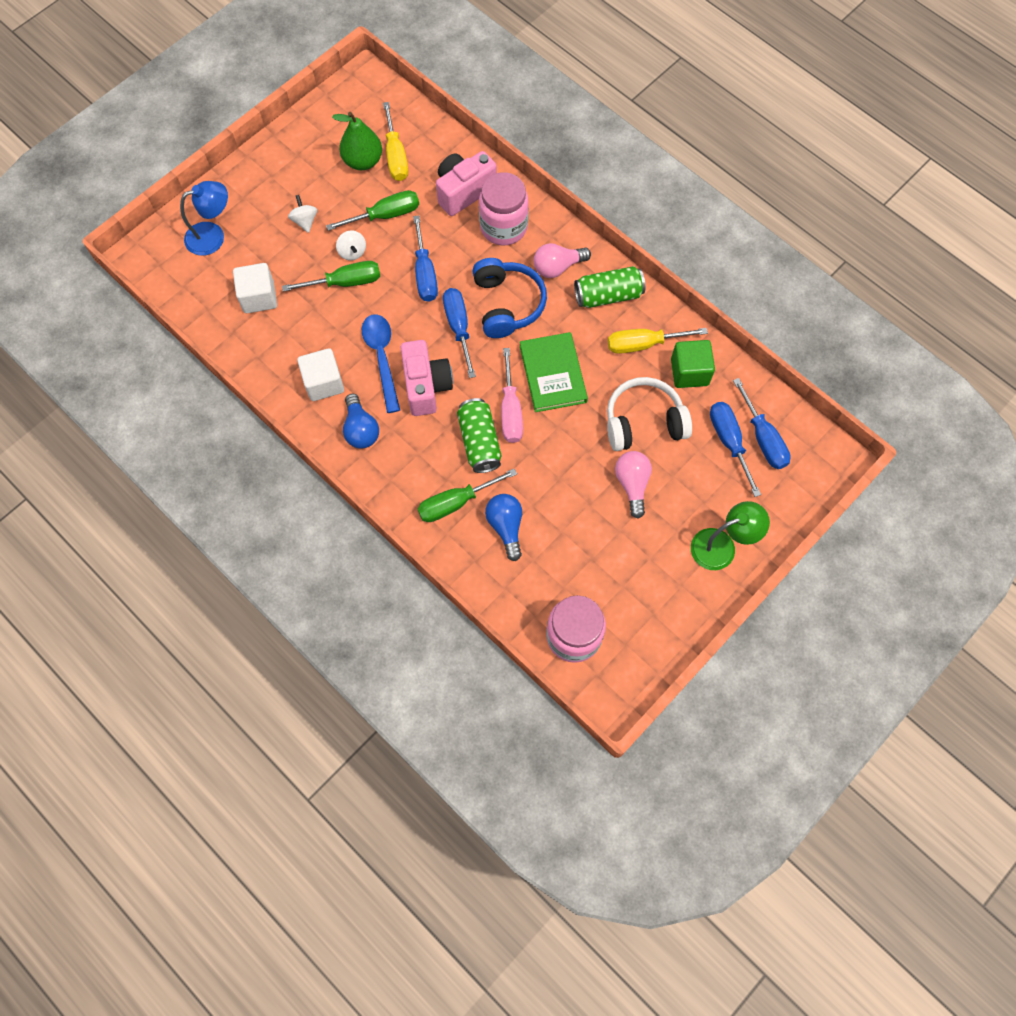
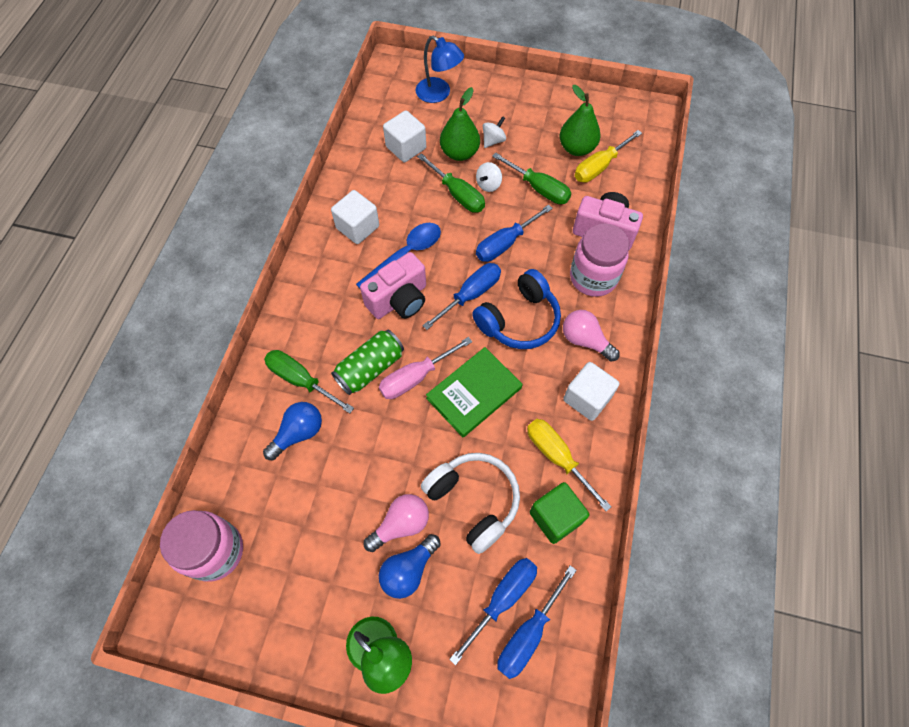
camera: 60 degrees right, 5 degrees down
blue light bulb [343,394,379,449] -> blue light bulb moved to [379,534,441,599]
green can [574,266,645,308] -> white cube [563,362,619,421]
none -> green pear [440,87,480,161]

